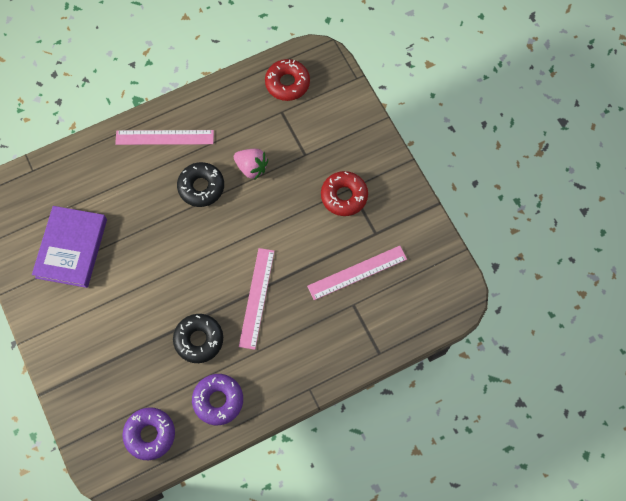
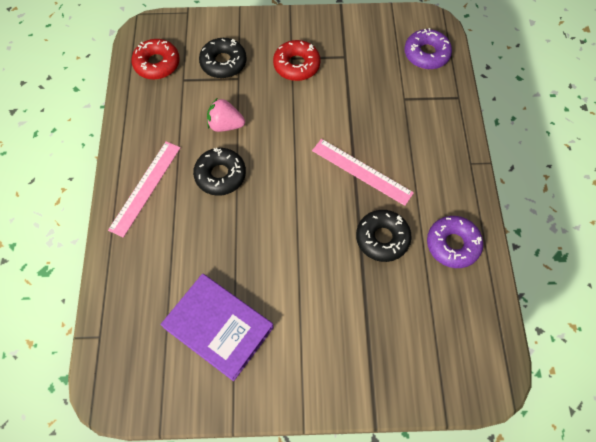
camera: 65 degrees left, 5 degrees down
purple donut [122,407,175,460] -> purple donut moved to [404,28,452,69]
pink strawberry [234,149,268,179] -> pink strawberry turned 135 degrees counterclockwise [207,98,245,132]
pink ruler [307,246,407,300] -> none
none -> black donut [199,38,247,78]

